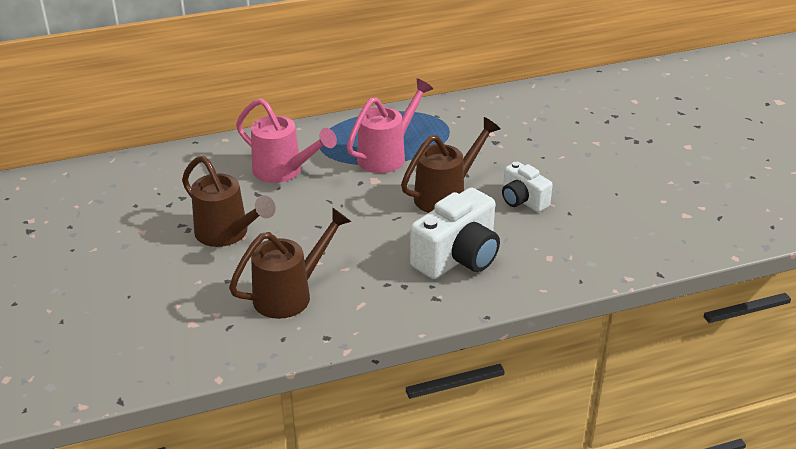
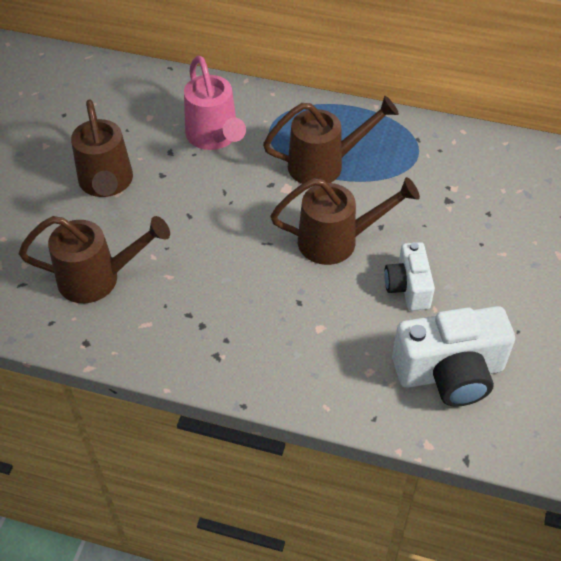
camera: 35 degrees right, 15 degrees up
pink watering can [347,78,433,173] -> brown watering can [263,96,399,186]
white camera [410,187,500,279] -> white camera moved to [392,306,515,407]

